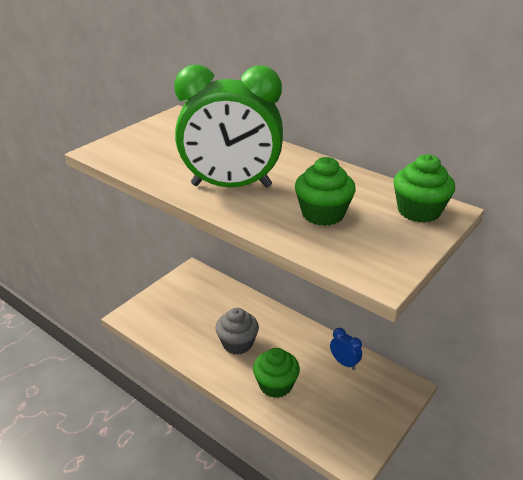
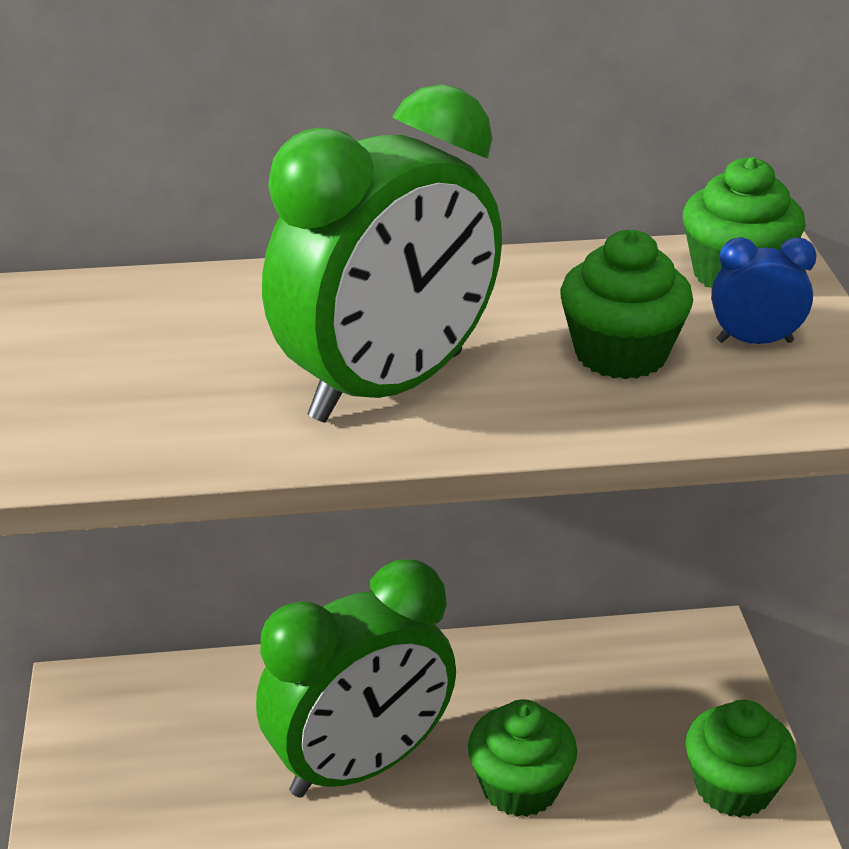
camera: 45 degrees left, 0 degrees up
grey cupcake [215,308,259,355] -> green clock [256,560,456,798]
blue clock [330,328,362,370] -> blue clock moved to [711,237,817,344]
none -> green cupcake [686,700,797,817]

